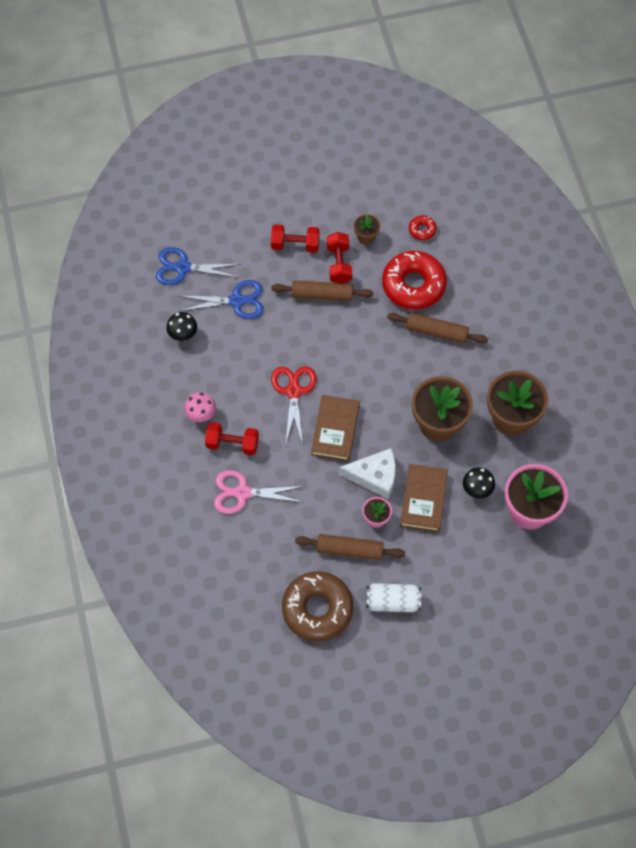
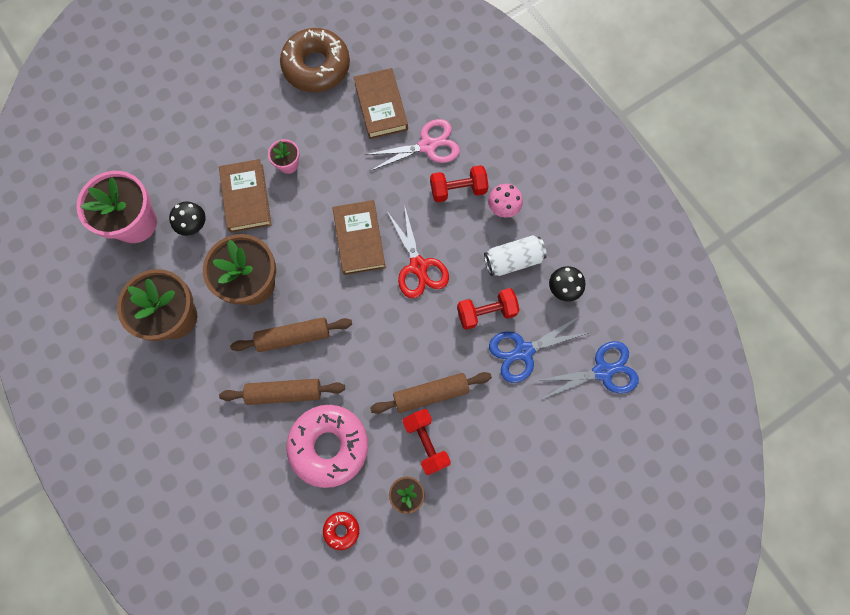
camera: 160 degrees right, 10 degrees up
red dumbbell [271,224,320,253] -> red dumbbell moved to [457,288,520,330]
brown rolling pin [295,534,405,561] -> brown rolling pin moved to [230,317,352,352]
white cheese [339,448,396,499] -> none
white can [366,583,421,612] -> white can moved to [484,235,547,276]
red donut [382,251,447,310] -> pink donut [286,405,368,488]
none -> brown book [353,68,408,139]

